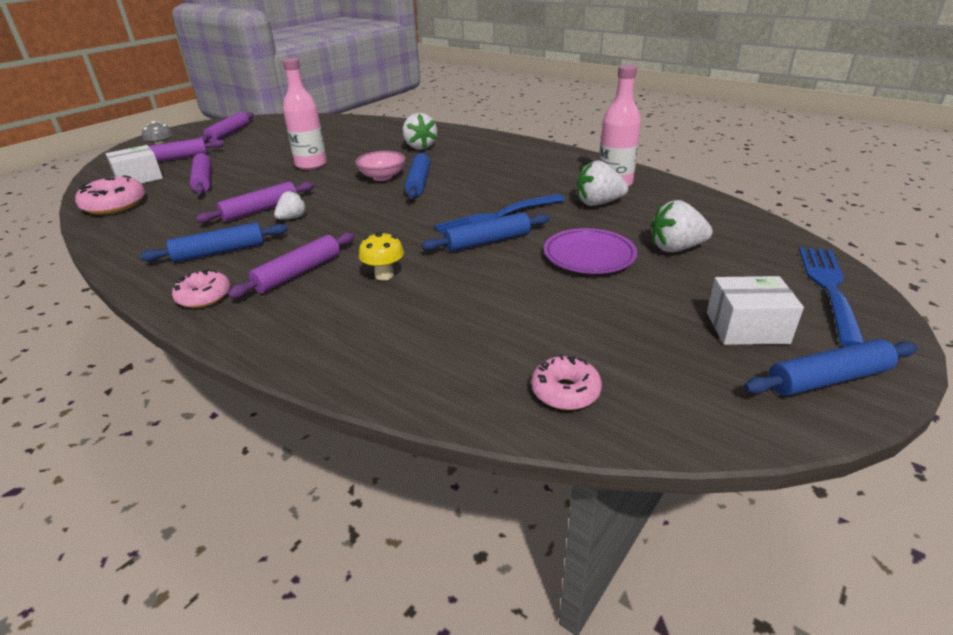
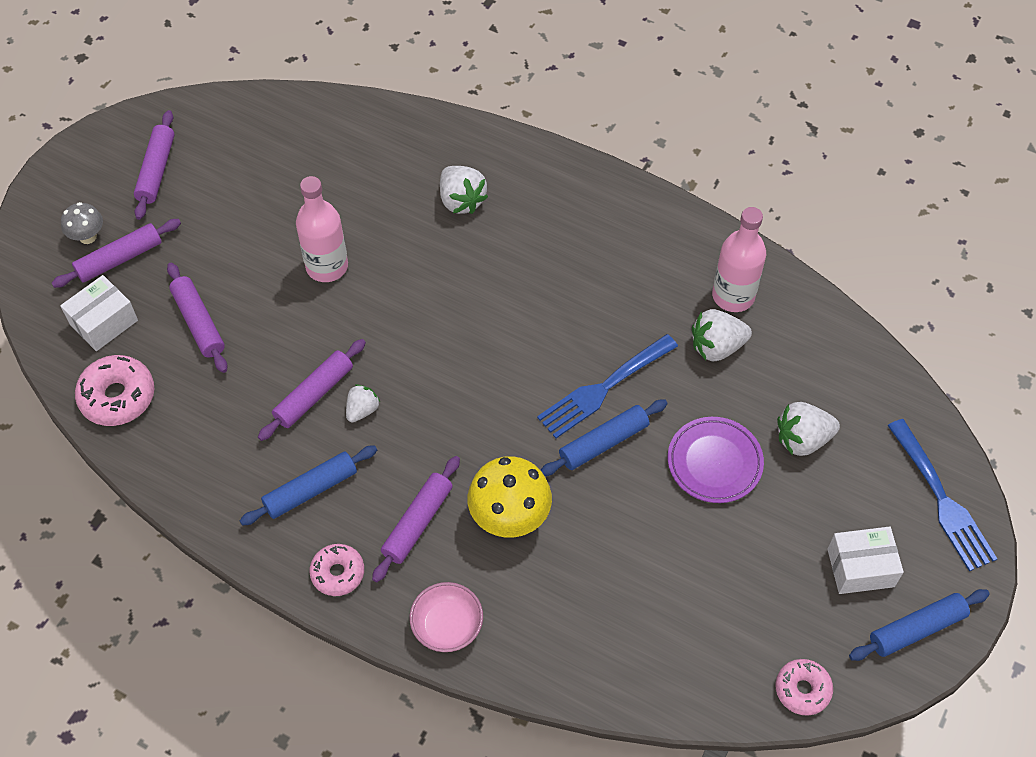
camera: 10 degrees left, 25 degrees up
pink bowl [355,151,406,181] -> pink bowl moved to [410,582,483,652]
yellow mushroom [359,232,404,281] -> yellow mushroom [468,456,552,538], size x1.80
blue rolling pin [405,152,430,199] -> none
pink donut [531,355,602,410] -> pink donut moved to [776,659,833,716]
blue fork [799,247,864,346] -> blue fork turned 150 degrees clockwise [887,419,997,571]

